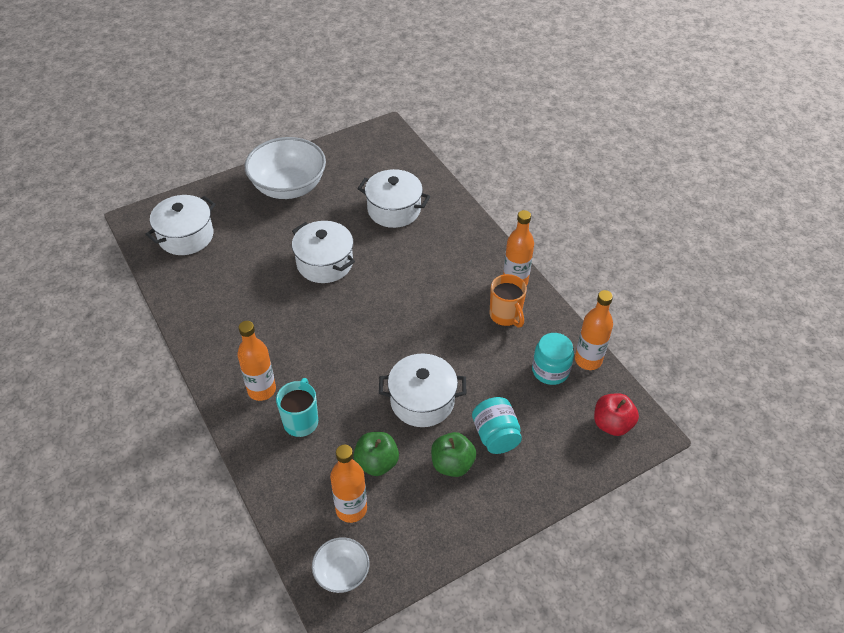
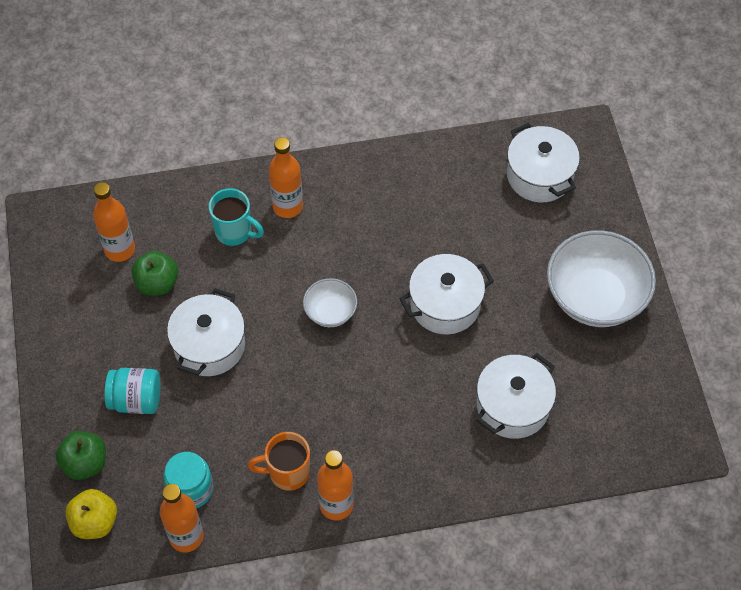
camera: 110 degrees right, 10 degrees up
white bowl [312,537,370,593] -> white bowl moved to [303,278,357,327]
green apple [431,432,476,477] -> green apple moved to [56,431,106,480]
red apple [594,393,639,436] -> yellow apple [65,489,117,539]

